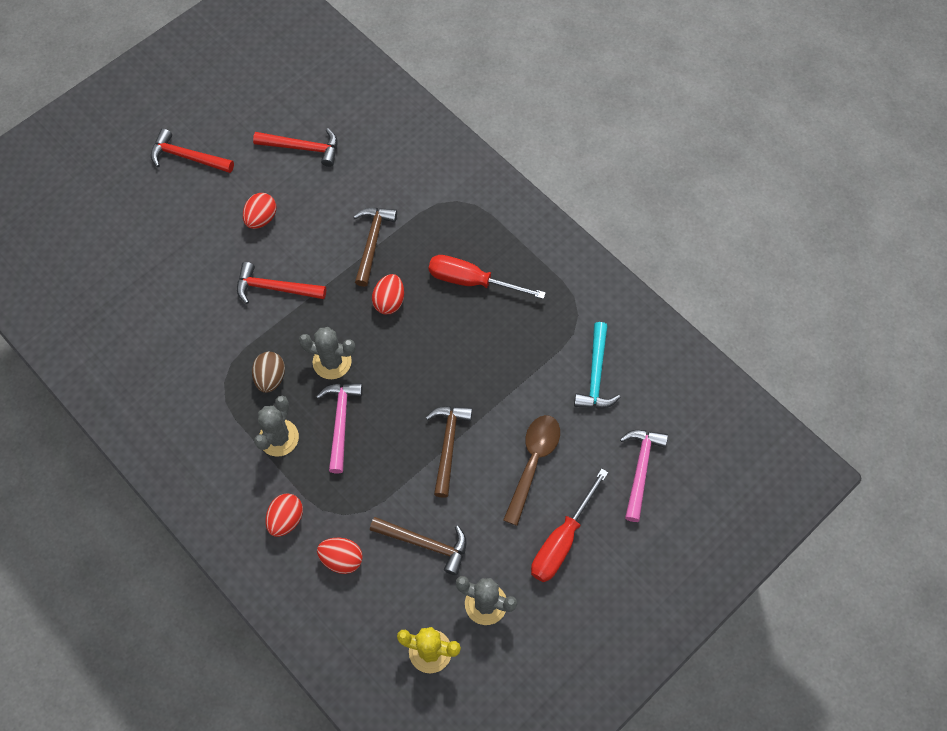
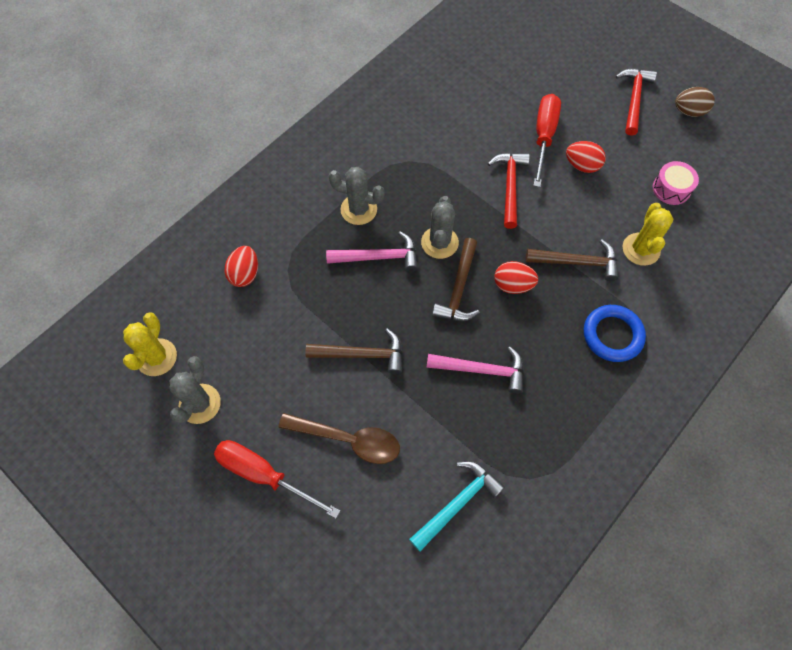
camera: 85 degrees right, 0 degrees up
brown egg [252,352,285,393] -> brown egg moved to [675,87,715,117]
red hammer [253,128,338,167] -> pink drum [653,161,699,205]
red egg [265,493,303,537] -> none
brown hammer [370,517,467,575] -> brown hammer moved to [432,238,480,321]
red screwdriver [428,255,546,299] -> red screwdriver moved to [533,94,561,187]
turquoise hammer [574,322,621,408] -> turquoise hammer turned 135 degrees clockwise [409,461,505,551]
pink hammer [620,430,668,522] -> pink hammer moved to [426,346,524,394]
none -> blue ring [584,305,646,362]
none -> yellow cactus [623,203,674,266]

